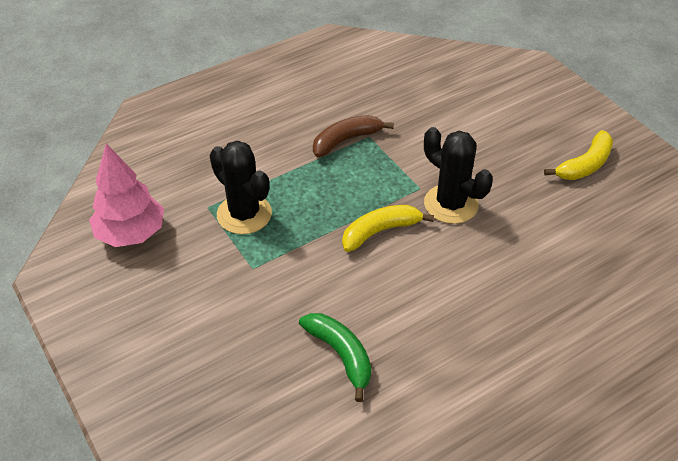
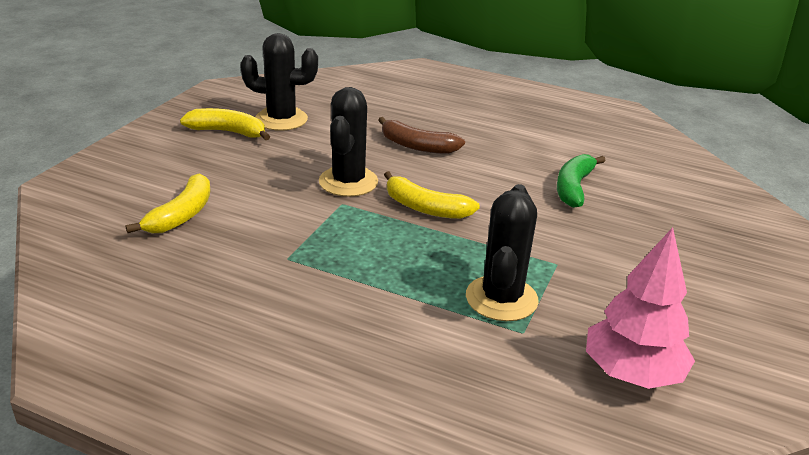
camera: 125 degrees left, 15 degrees down
brown banana [313,115,394,157] -> brown banana moved to [378,117,465,154]
none -> yellow banana [126,173,210,233]
none -> black cactus [240,33,318,131]

